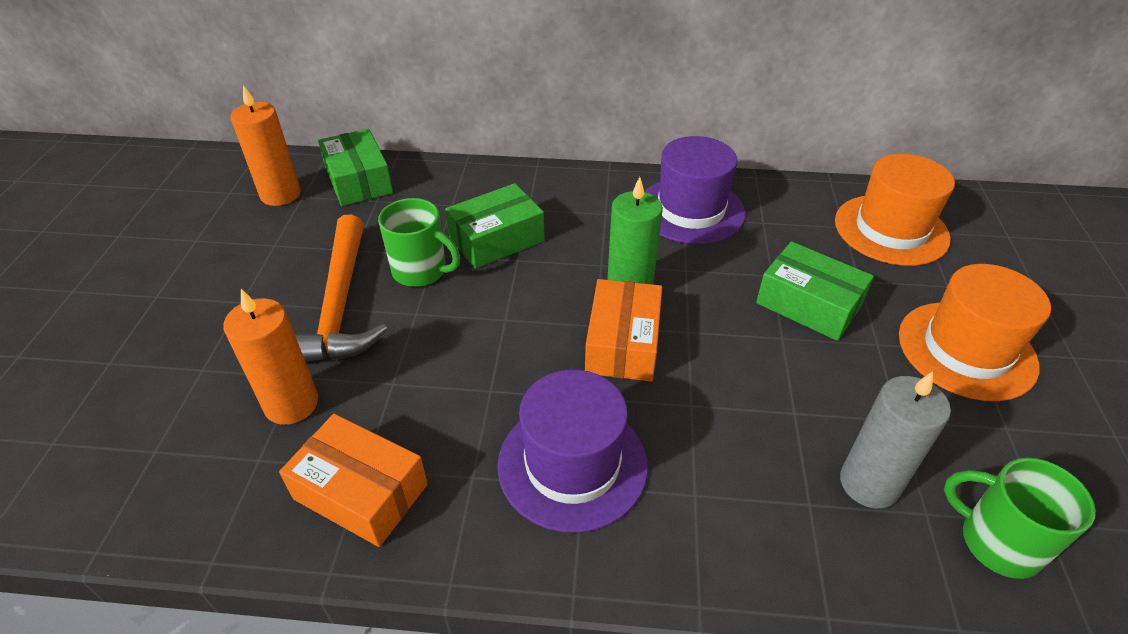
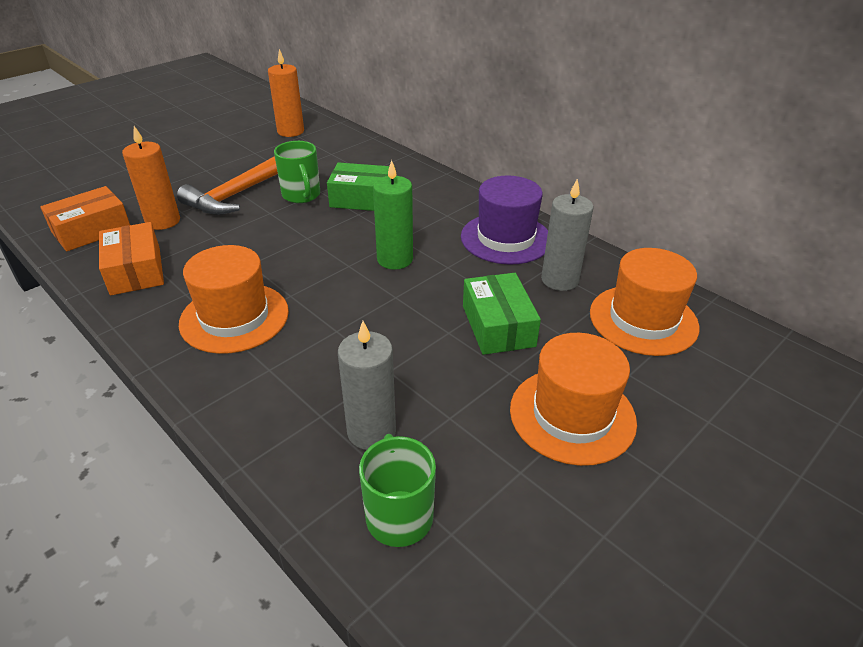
camera: 40 degrees right, 5 degrees down
green box [318,129,393,206] -> none
purple hat [497,370,648,533] -> orange hat [179,245,289,354]
orange box [585,279,662,381] -> orange box moved to [40,186,130,251]
none -> grey candle [541,179,594,291]

